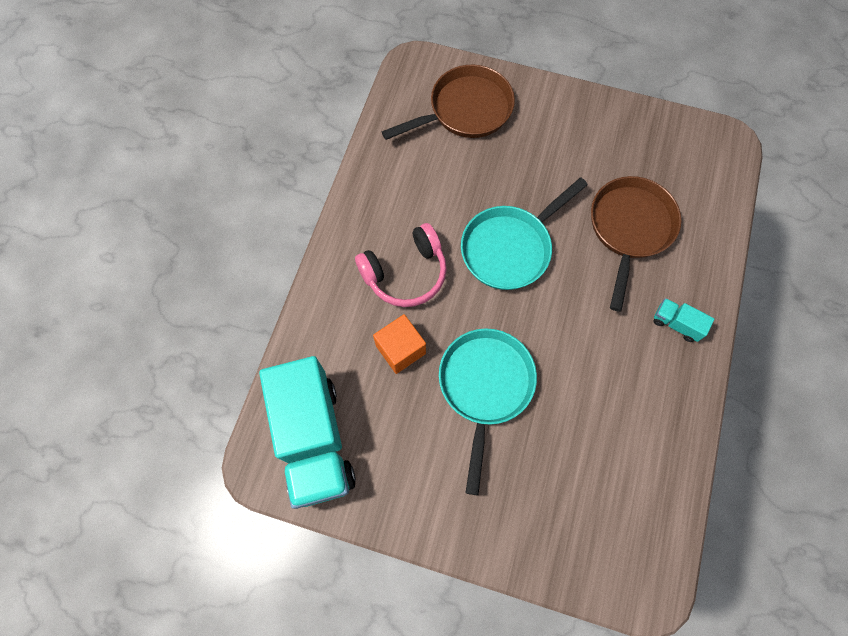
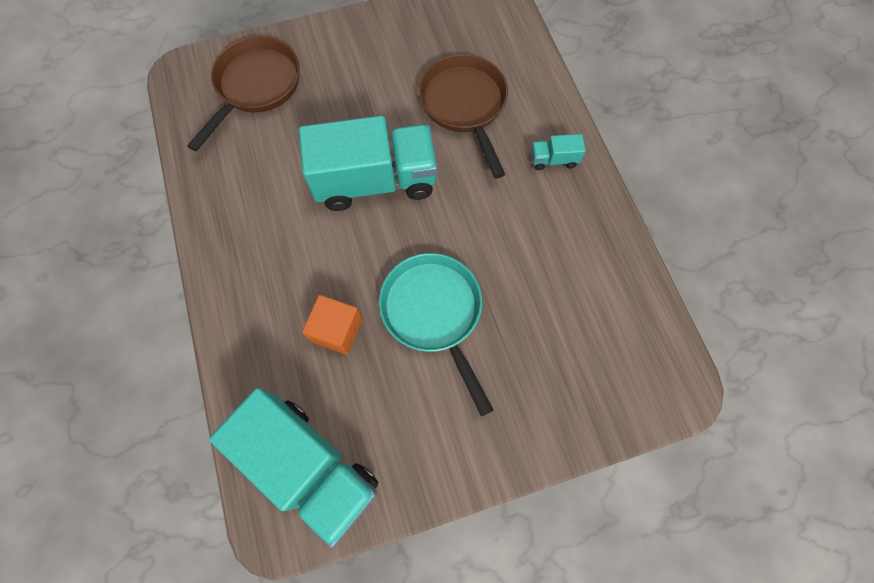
camera: 35 degrees left, 0 degrees up
pink headphones [355,223,447,307] -> none
turquoise pan [461,178,588,290] -> turquoise truck [299,116,438,211]

